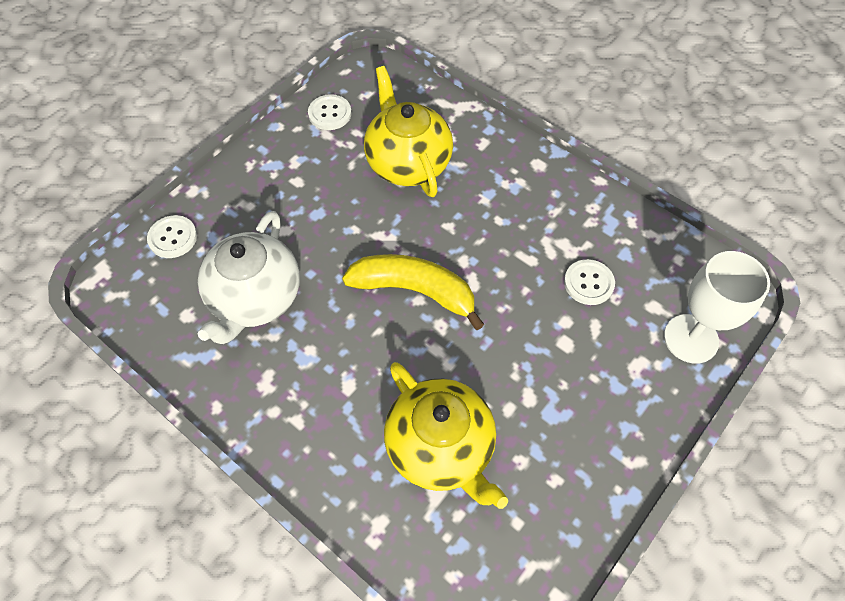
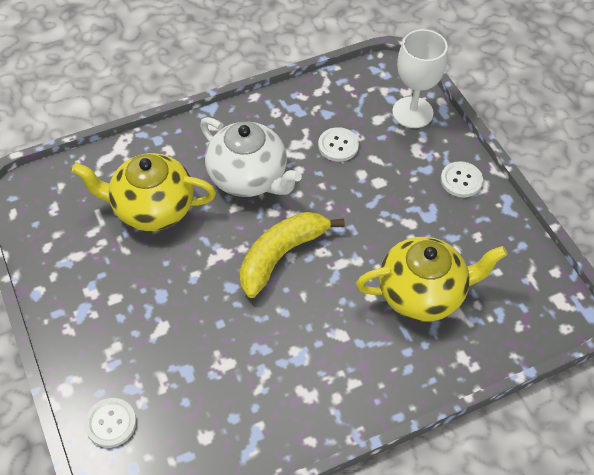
camera: 65 degrees left, 5 degrees down
white teapot [198,211,300,344] -> white teapot moved to [200,117,302,197]
white button [308,94,352,130] -> white button moved to [441,161,483,197]

